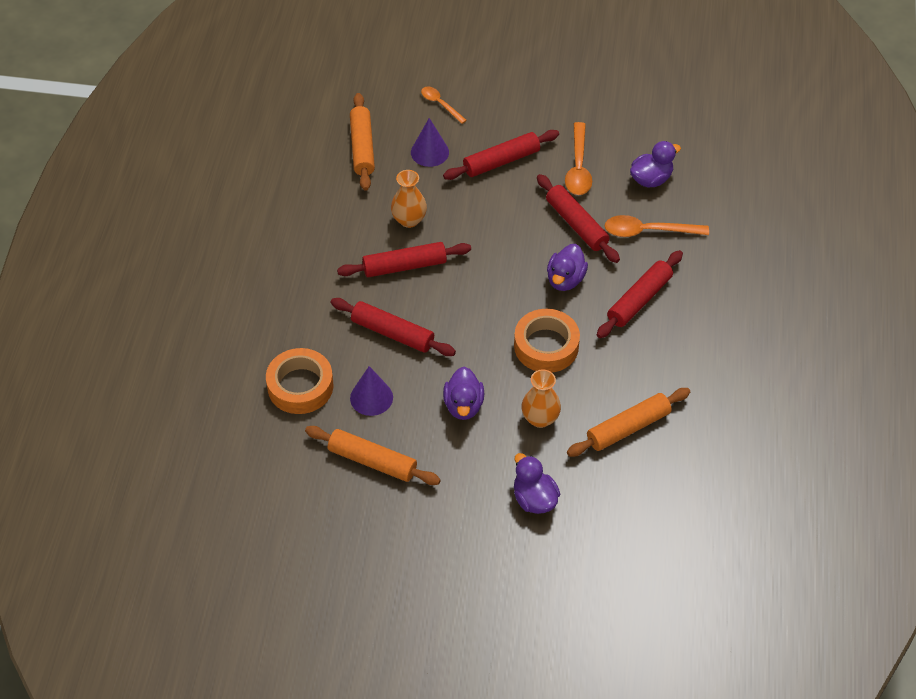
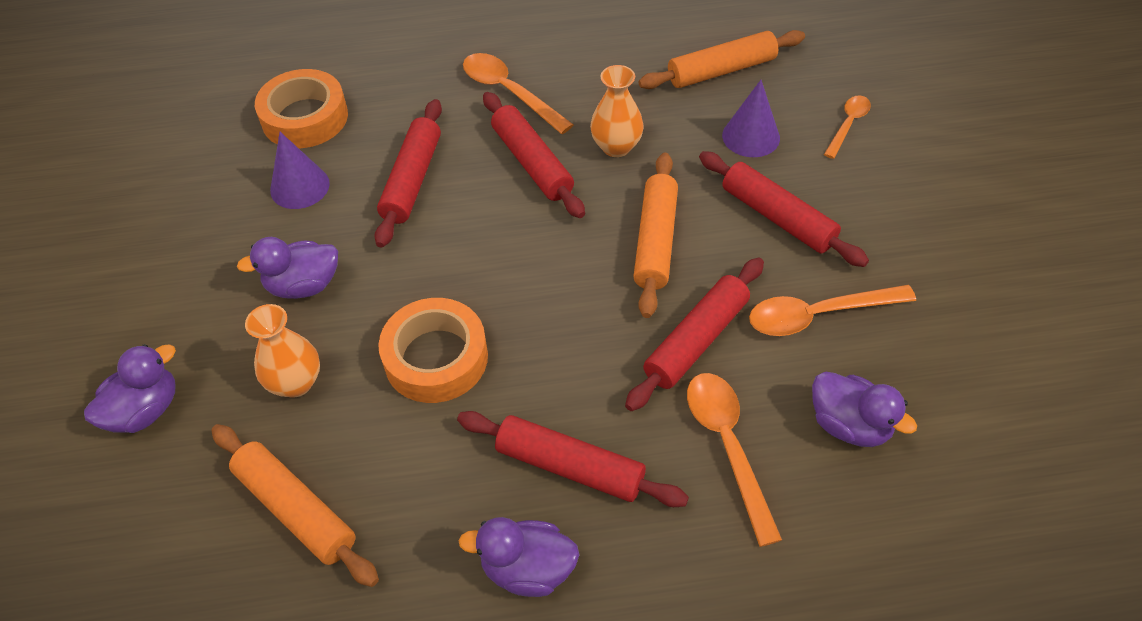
camera: 75 degrees right, 0 degrees up
orange rolling pin [305,426,441,485] -> orange rolling pin moved to [633,153,678,318]
purple duck [547,244,588,291] -> purple duck moved to [458,517,579,597]
none -> orange spoon [463,53,574,134]

